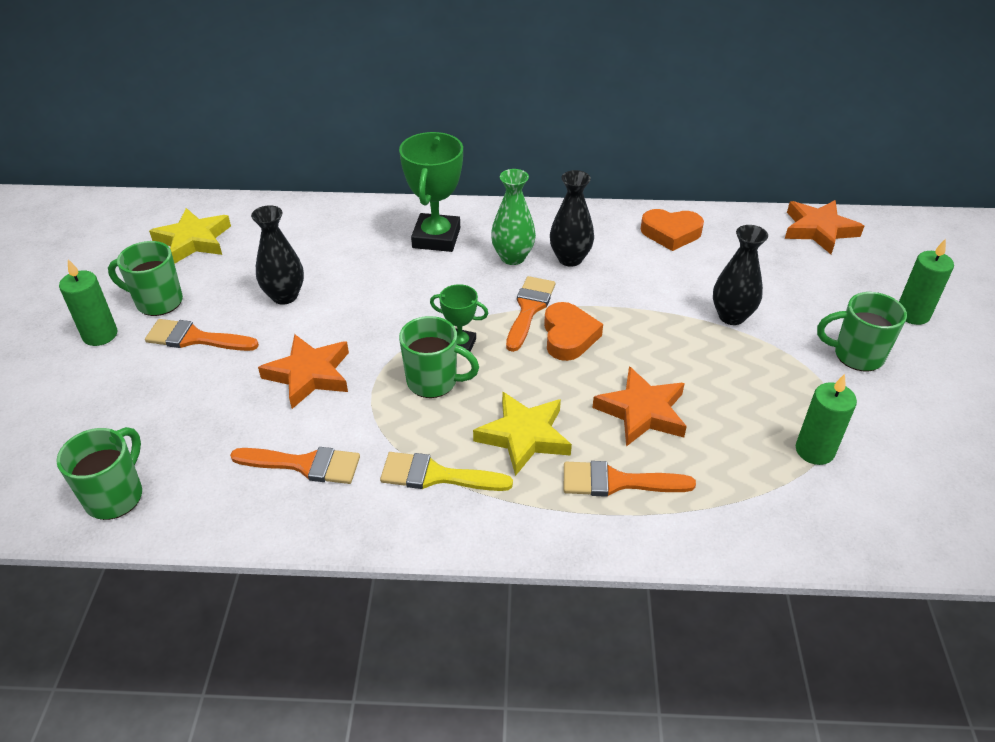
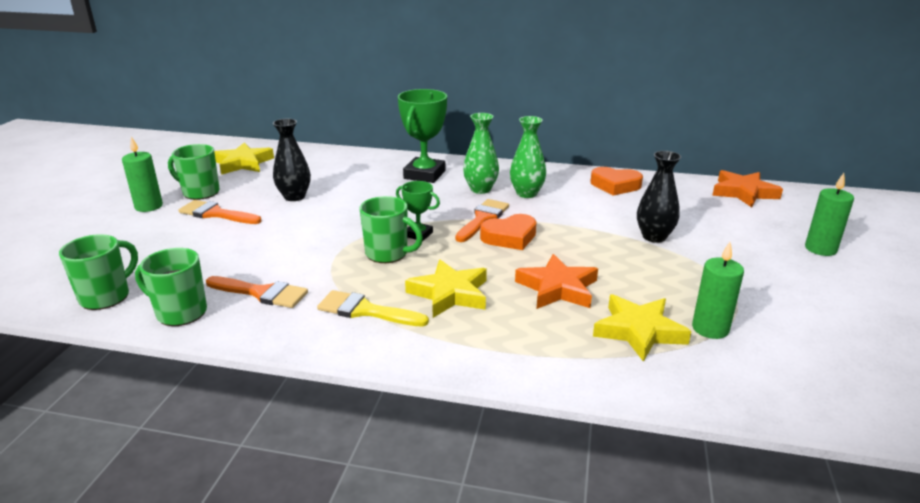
camera: 10 degrees right, 15 degrees down
orange star [258,334,349,409] -> none
orange heart [544,302,603,361] -> orange heart turned 60 degrees clockwise [480,214,537,250]
black vase [550,170,594,267] -> green vase [510,116,546,198]
orange brush [564,461,696,497] -> none
green mug [817,292,907,372] -> green mug moved to [135,248,207,326]
none -> yellow star [593,294,691,362]

